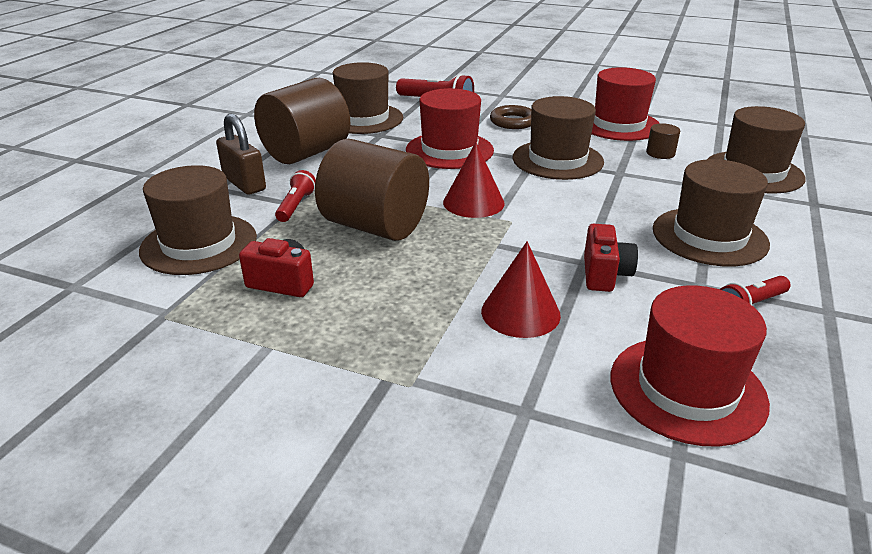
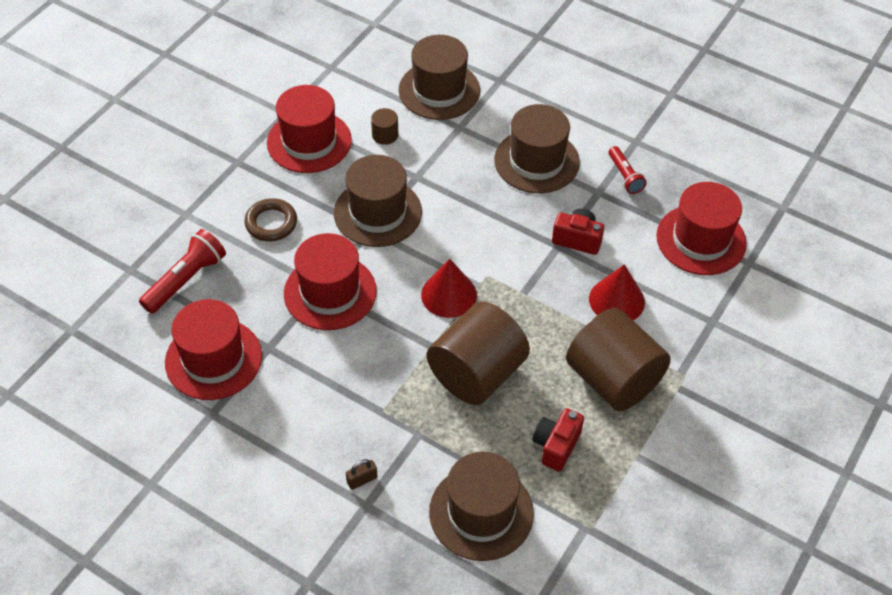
camera: 80 degrees left, 20 degrees up
brown padlock [216,113,266,195] -> brown padlock [346,459,377,490], size x0.50
brown cylinder [254,78,350,164] -> brown cylinder moved to [566,308,671,411]
red flashlight [275,170,316,222] -> none
brown hat [333,62,403,134] -> red hat [165,299,262,400]

